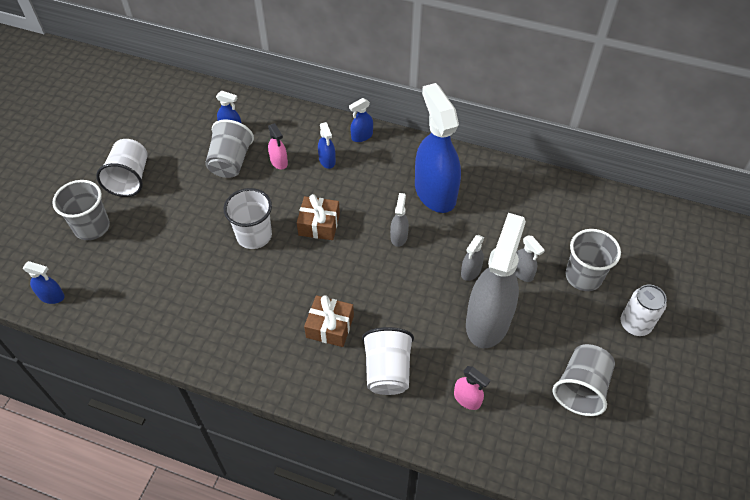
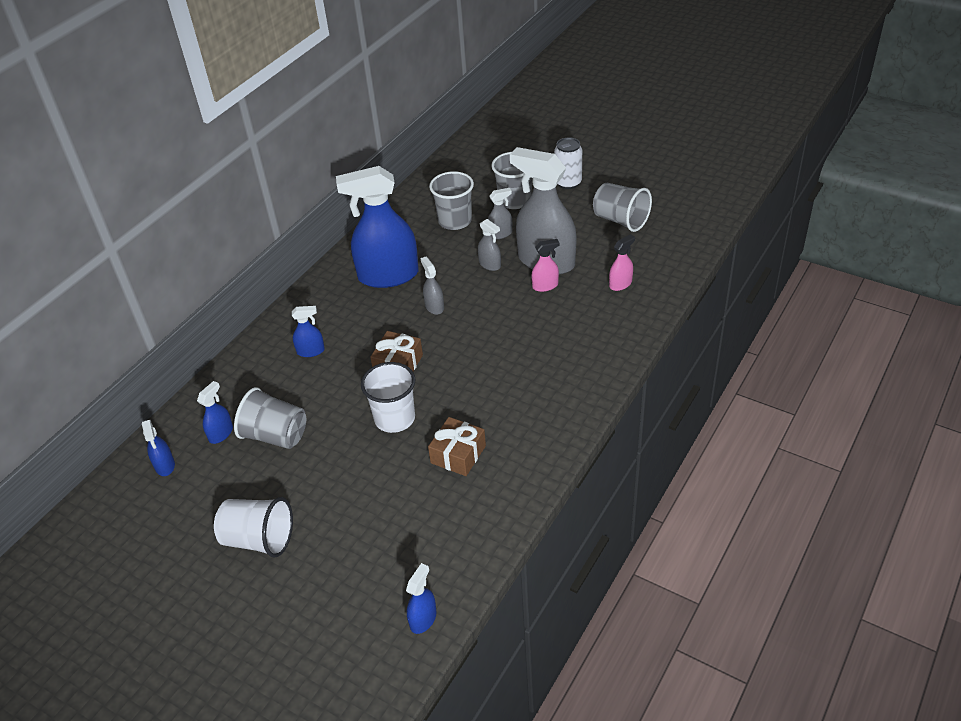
camera: 75 degrees left, 10 degrees down
grey cup [52,180,110,240] -> grey cup moved to [429,171,474,230]
pink spray bottle [268,123,288,169] -> pink spray bottle moved to [531,239,559,292]
brown gift [304,295,354,347] -> brown gift moved to [428,417,486,476]
blue spray bottle [349,98,373,142] -> blue spray bottle moved to [142,420,175,476]
white cup [362,327,414,395] -> none
grey spray bottle [390,193,409,247] -> grey spray bottle turned 45 degrees clockwise [421,257,444,315]

